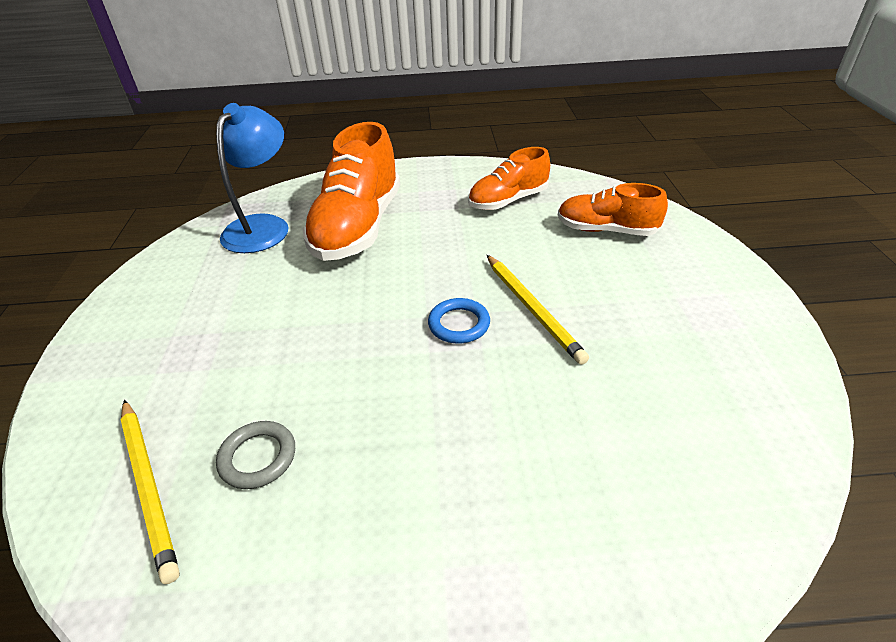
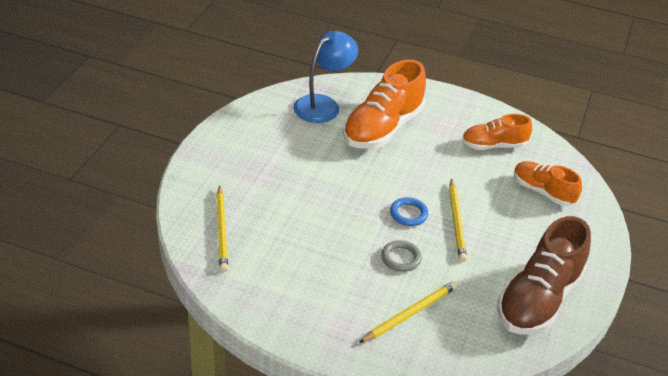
camera: 20 degrees right, 0 degrees up
grey ring [216,421,295,489] -> grey ring moved to [381,240,422,272]
none -> yellow pencil [359,281,457,343]
none -> brown shoe [497,216,591,335]

